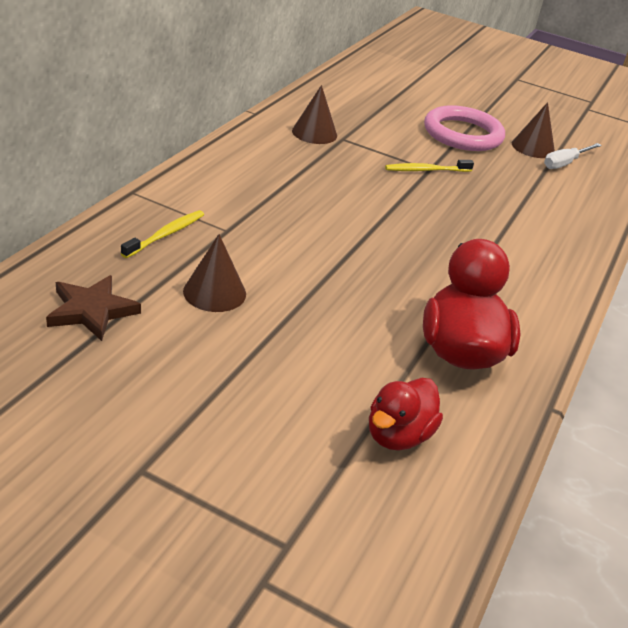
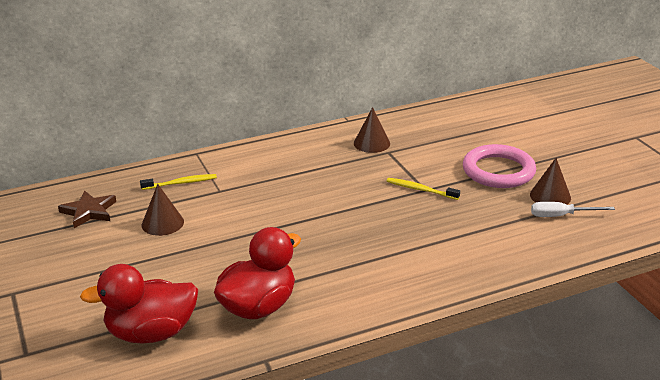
camera: 45 degrees right, 5 degrees down
red duck [369,378,443,451] -> red duck [80,264,198,344], size x1.58

